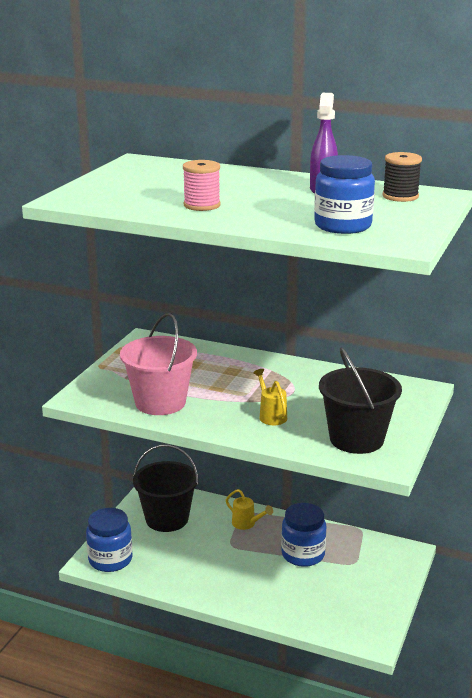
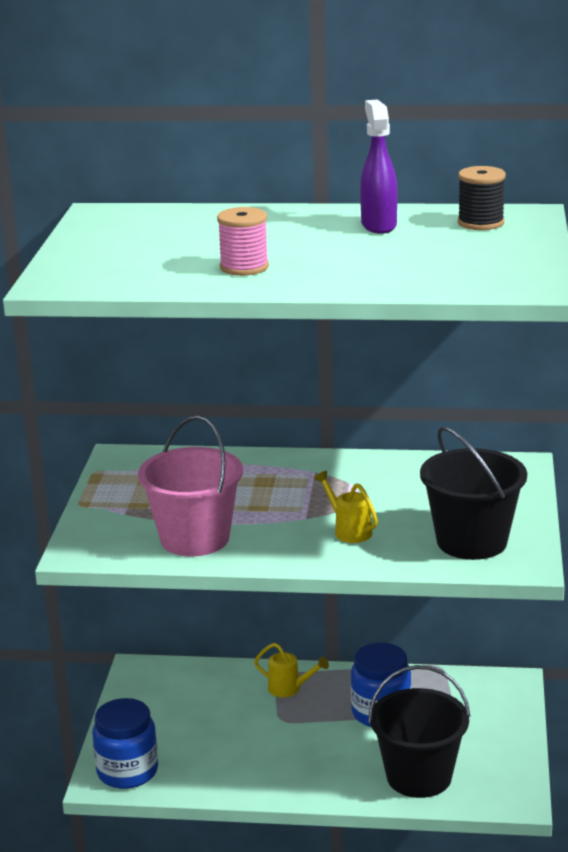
camera: 15 degrees left, 0 degrees up
black bucket [133,444,198,532] -> black bucket moved to [368,665,471,798]
blue jar [314,155,375,234] -> none

